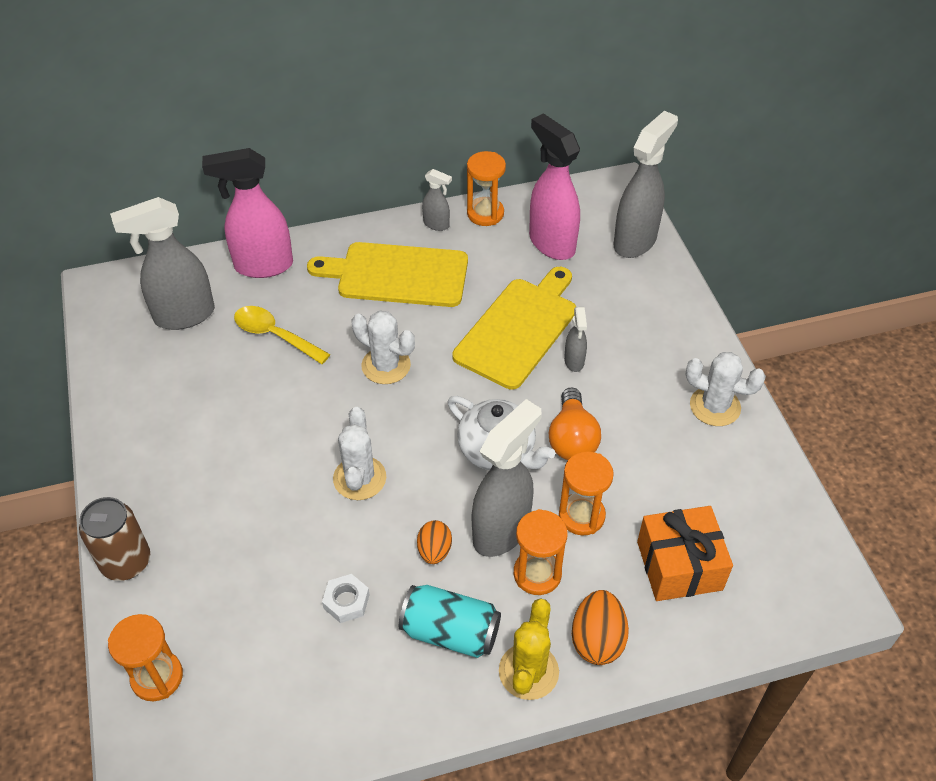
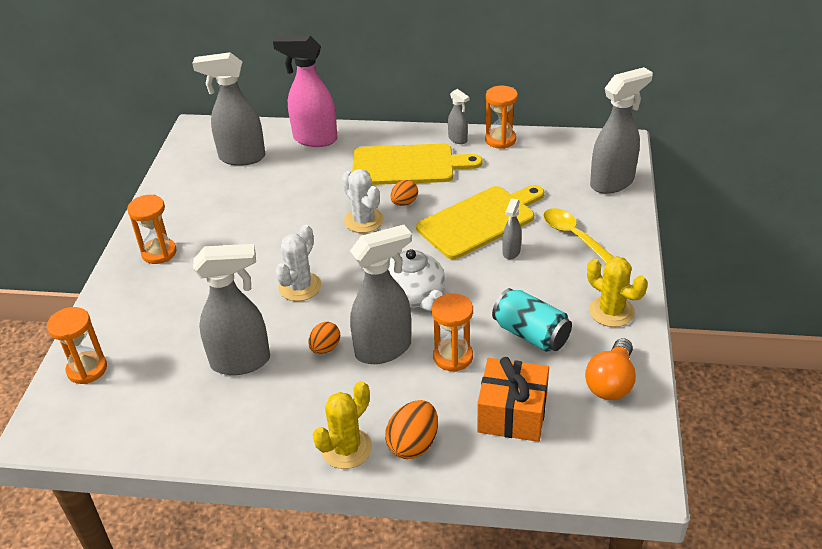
camera: 25 degrees right, 10 degrees down
brown can [79,497,150,581] -> none
yellow spoon [234,306,330,364] -> yellow spoon moved to [543,208,614,263]
yellow cutting board [307,242,468,307] -> yellow cutting board turned 150 degrees clockwise [352,144,483,185]
white nut [322,574,370,623] -> grey spray bottle [193,244,270,375]
turquoise can [399,585,501,658] -> turquoise can moved to [492,288,572,352]
orange hourglass [514,509,567,595] -> orange hourglass moved to [127,194,177,264]
pink spray bottle [529,113,580,260] -> none
orange light bulb [549,387,601,460] -> orange light bulb moved to [585,338,636,400]
white cactus [685,352,766,426] -> yellow cactus [587,256,648,327]
none -> orange egg [390,180,418,206]

